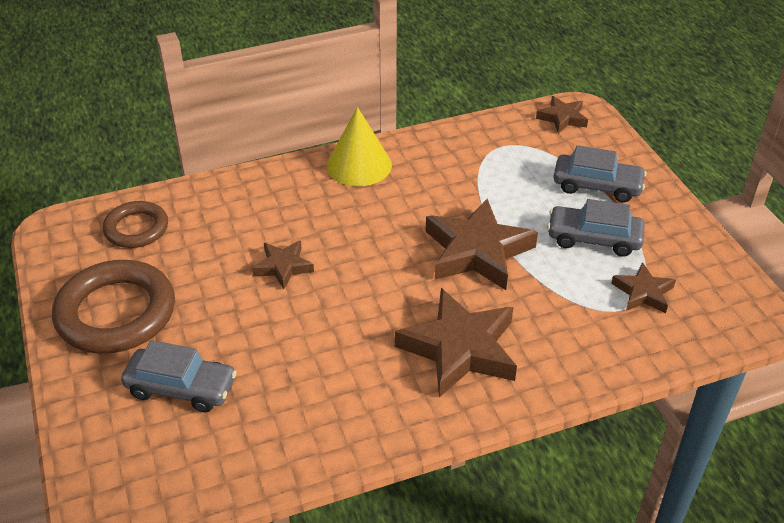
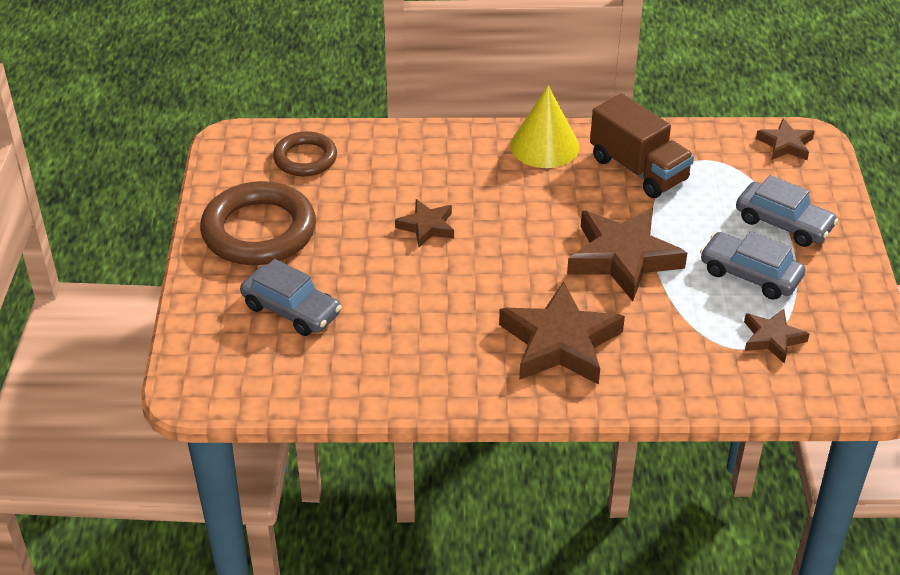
camera: 20 degrees right, 0 degrees up
none -> brown truck [590,93,694,198]

